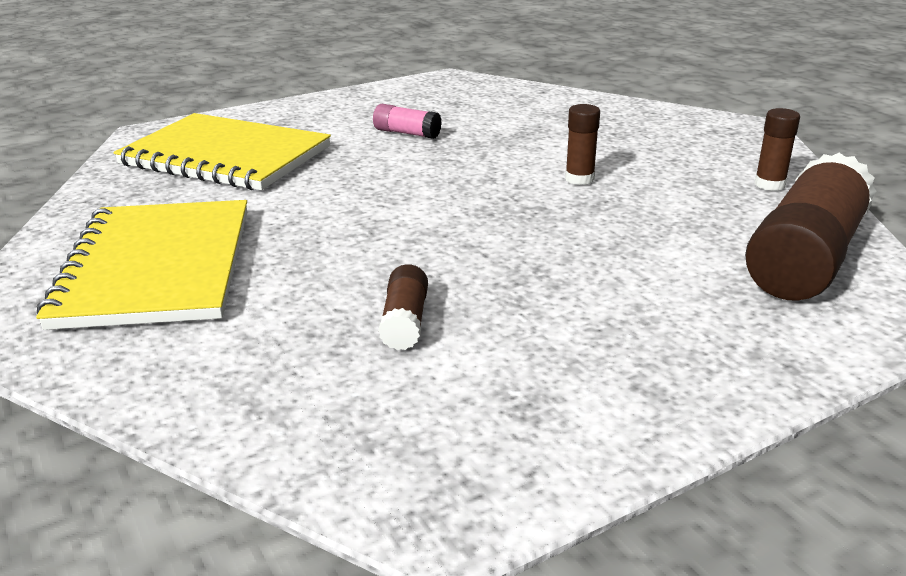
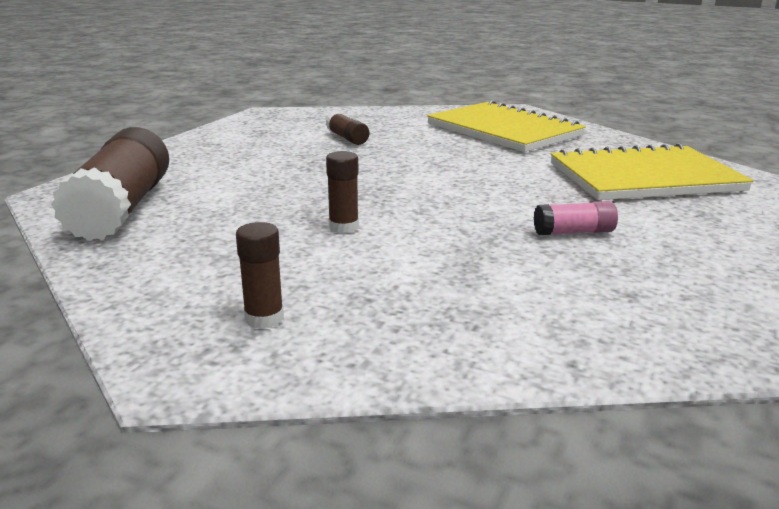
camera: 145 degrees right, 5 degrees down
brown glue stick [754,108,800,191] -> brown glue stick moved to [236,222,284,329]

